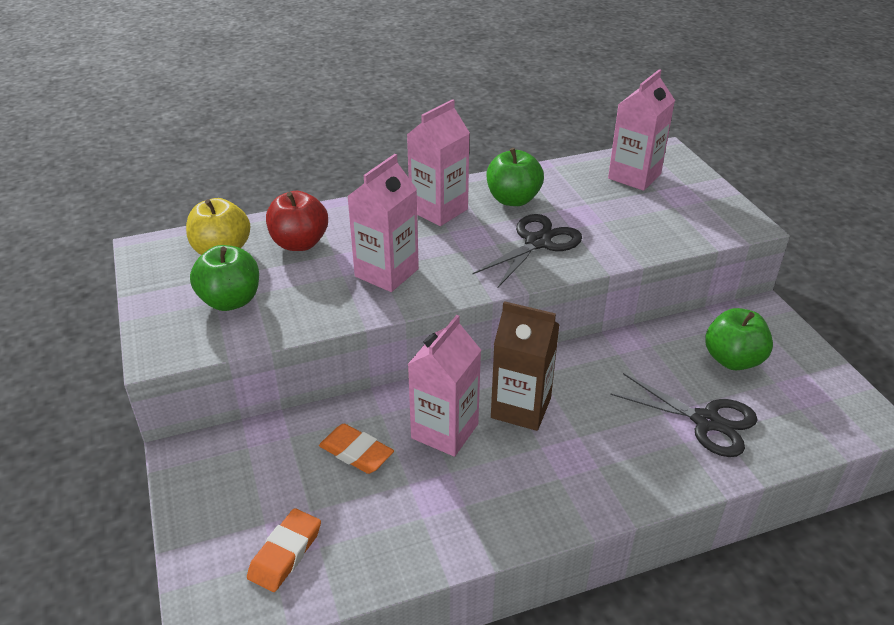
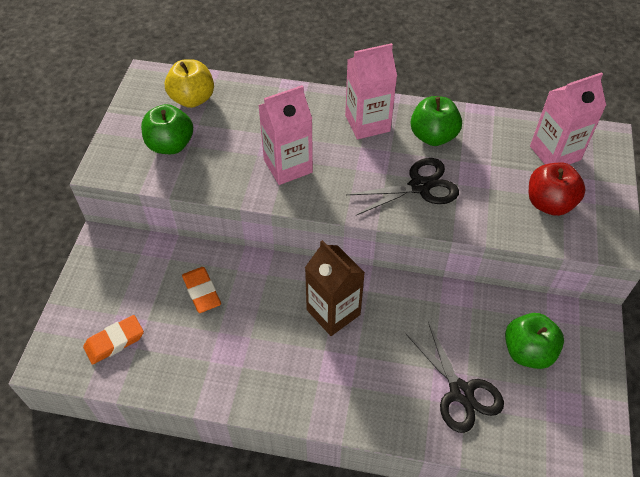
camera: 30 degrees right, 15 degrees up
red apple [266,191,328,251] -> red apple moved to [529,162,586,216]
pink carton [408,315,481,457] -> none

